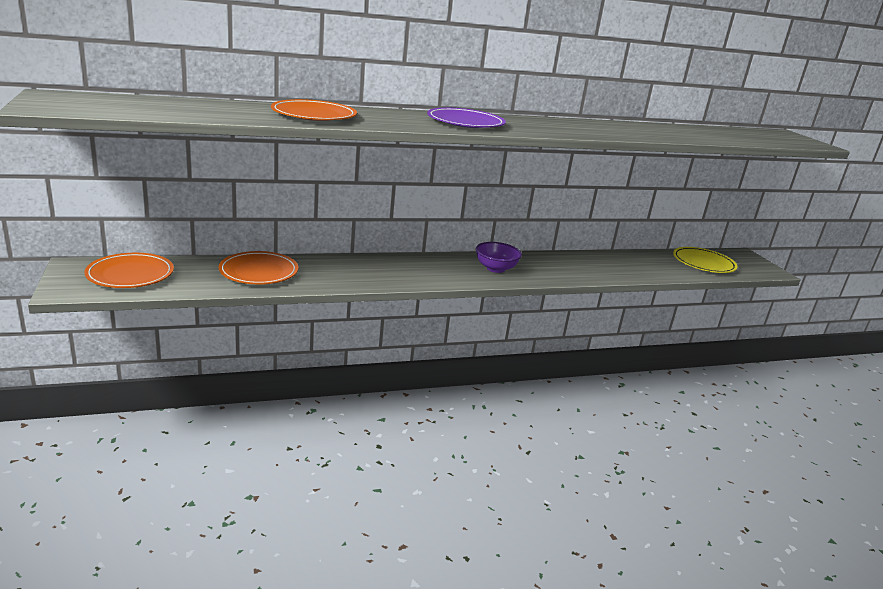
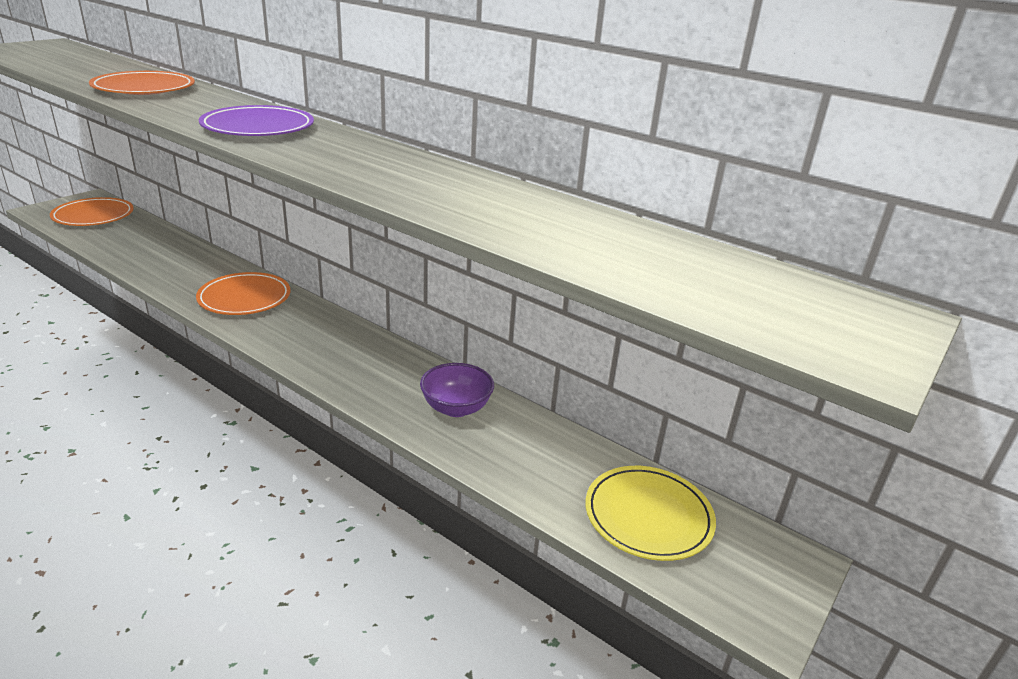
camera: 55 degrees right, 5 degrees up
orange plate [219,251,298,284] -> orange plate moved to [196,272,291,315]
purple bowl [476,242,522,273] -> purple bowl moved to [420,363,494,417]

